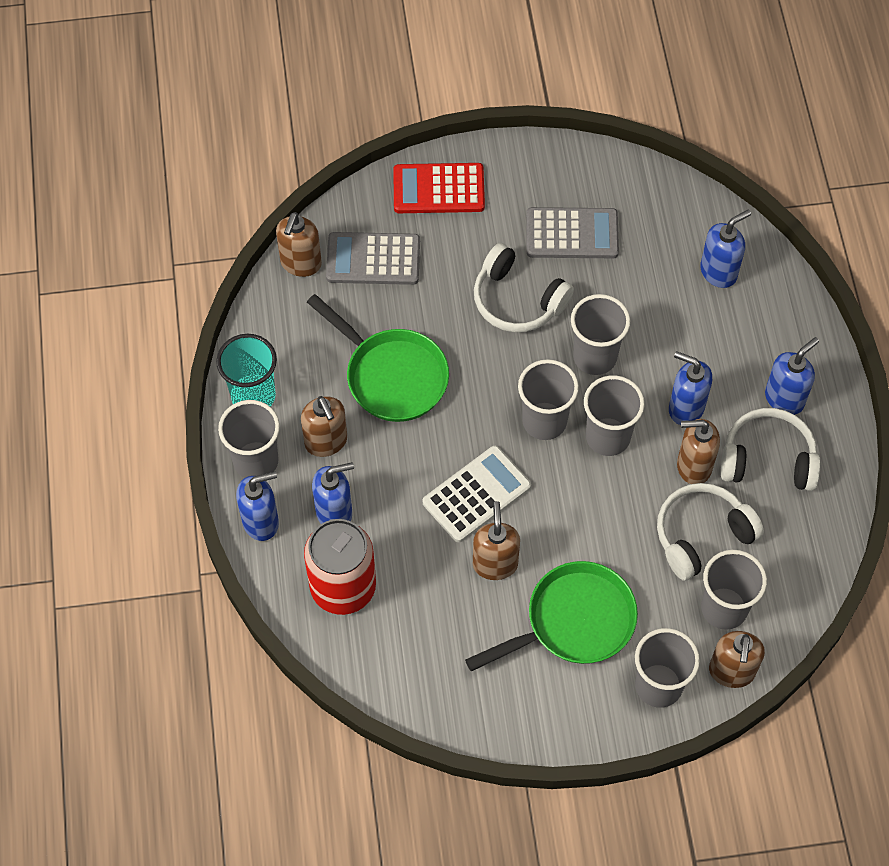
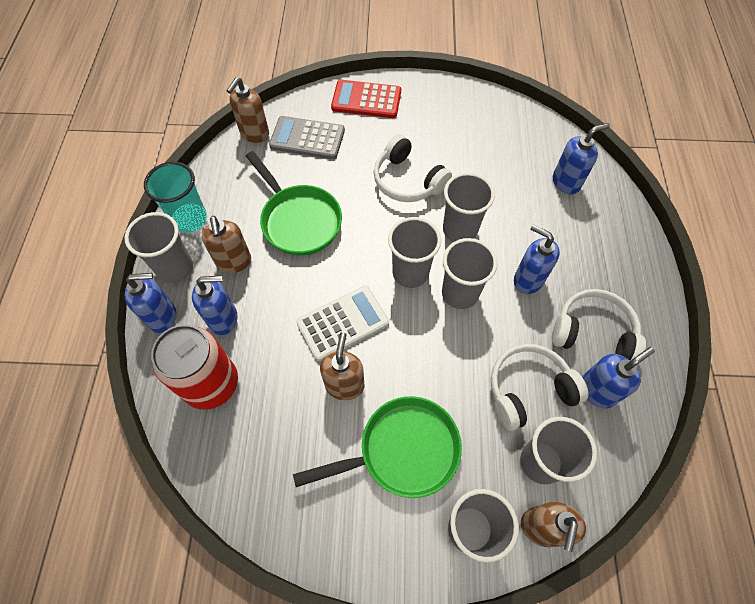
camera: 10 degrees right, 0 degrees up
grey calculator [526,207,619,258] -> none
brown soap dispenser [677,419,720,484] -> none
blue soap dispenser [765,337,819,415] -> blue soap dispenser moved to [582,347,655,409]

